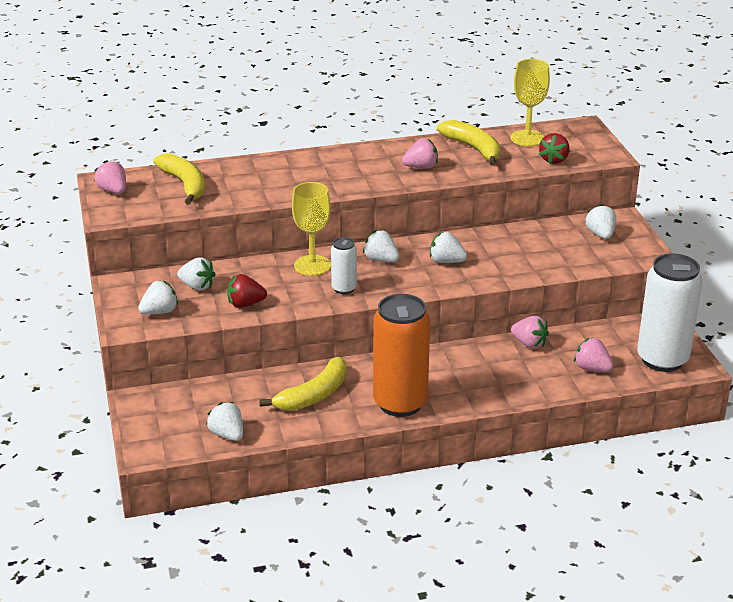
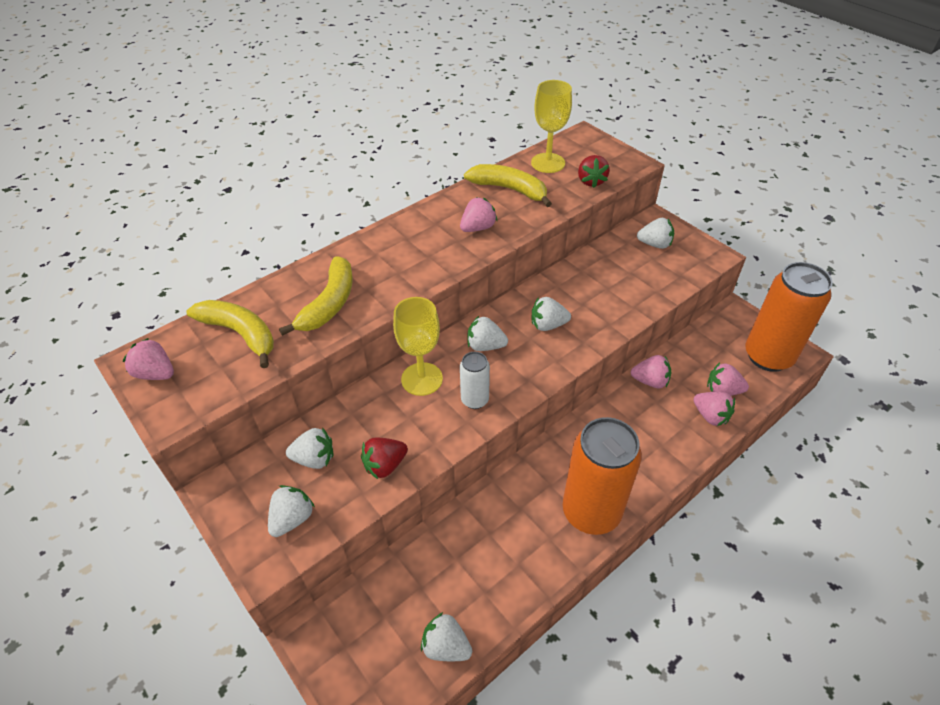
camera: 25 degrees left, 15 degrees up
yellow banana [259,357,347,411] -> yellow banana moved to [279,256,353,336]
white strawberry [585,204,616,239] -> white strawberry turned 135 degrees clockwise [637,218,674,249]
white can [637,253,702,372] -> orange can [745,262,833,372]
none -> pink strawberry [693,392,735,426]

